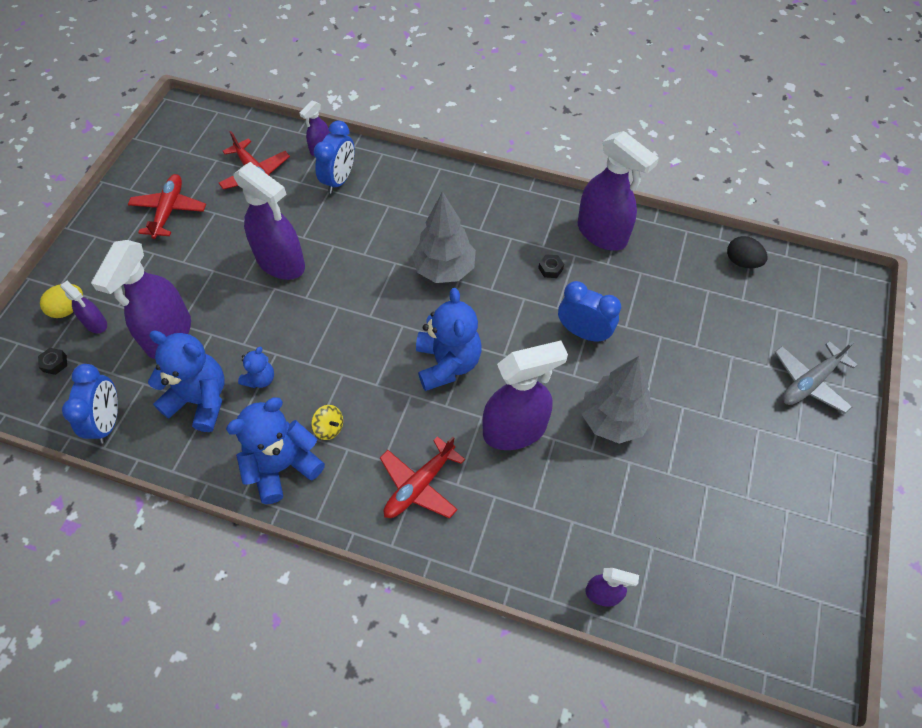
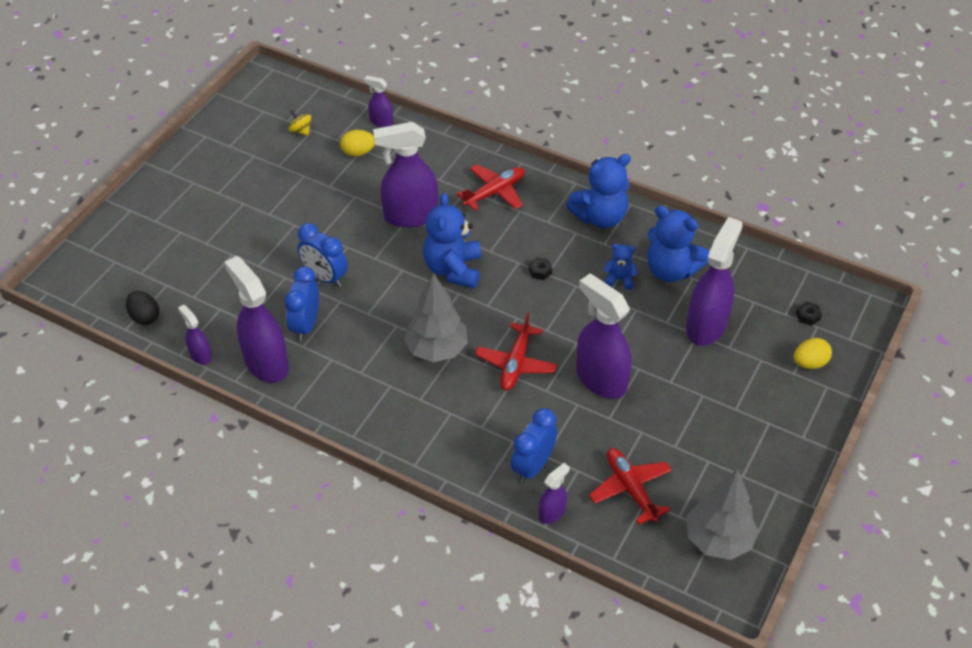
camera: 170 degrees left, 10 degrees down
purple spray bottle [60,280,107,333] -> purple spray bottle moved to [178,305,212,365]
blue clock [62,364,118,444] -> blue clock moved to [285,266,319,341]
red plane [128,174,206,239] -> red plane moved to [475,312,557,391]
blue teddy bear [238,347,274,388] -> blue teddy bear turned 60 degrees clockwise [603,244,638,290]
yellow spinning top [312,405,343,440] -> yellow spinning top moved to [288,110,311,136]
black nut [538,254,564,278] -> black nut moved to [529,257,552,280]
grey tree [581,356,654,443] -> grey tree moved to [687,469,758,560]
grey plane [774,341,857,414] -> none
none -> yellow egg [340,130,375,157]

